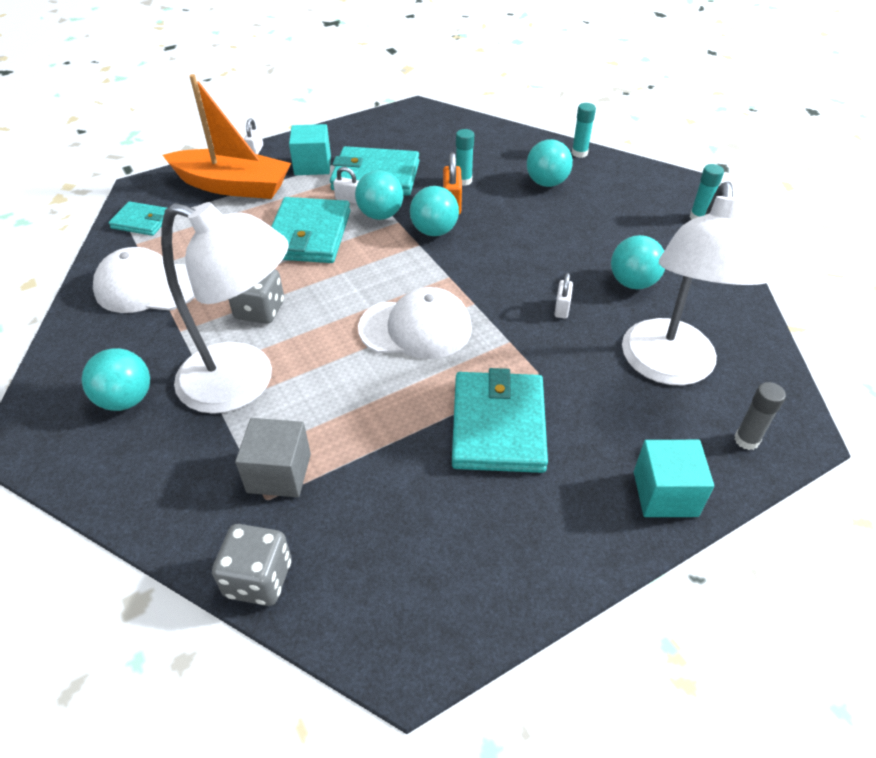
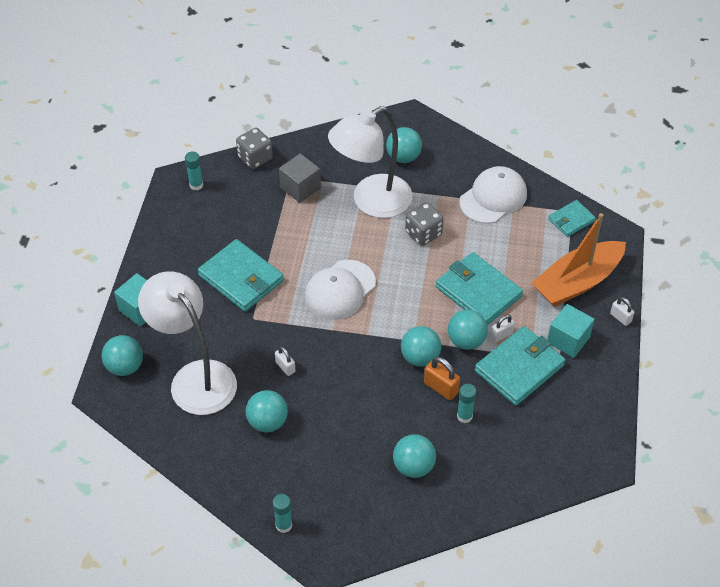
camera: 130 degrees right, 5 degrees up
turquoise glue stick [572,103,596,158] -> turquoise glue stick moved to [185,152,203,191]
grey glue stick [734,382,786,450] -> turquoise ball [102,335,143,376]

